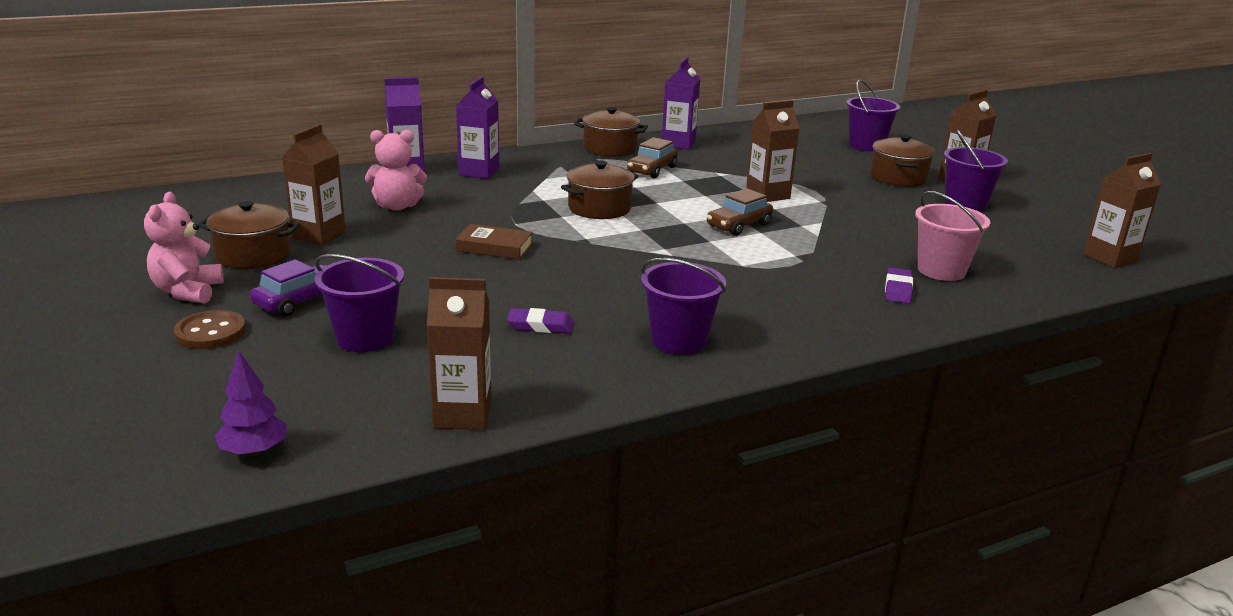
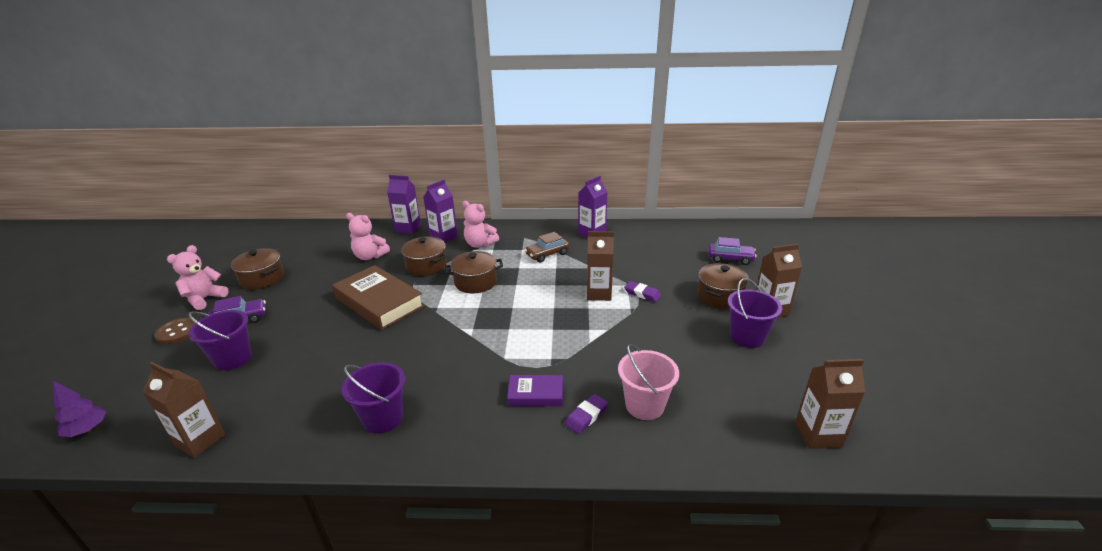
camera: 30 degrees right, 5 degrees up
brown carton [282,124,346,245] -> none
brown book [456,224,533,260] -> brown book [332,265,424,330], size x1.92
purple eraser [507,308,574,334] -> purple eraser moved to [624,281,661,302]
brown pot [574,107,648,157] -> brown pot moved to [401,236,447,276]
brown car [707,188,773,236] -> none
purple bucket [846,80,900,152] -> purple car [708,237,756,265]
none -> pink teddy bear [462,201,499,248]
none -> purple book [507,375,563,406]

